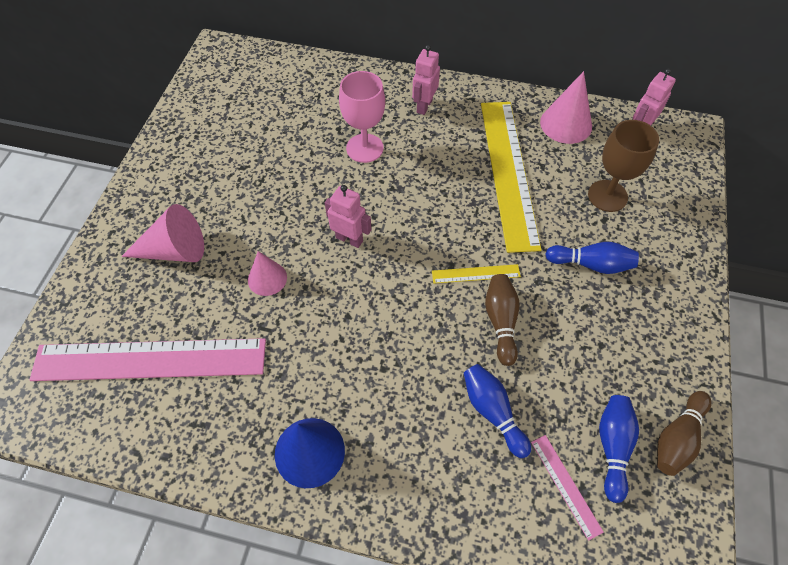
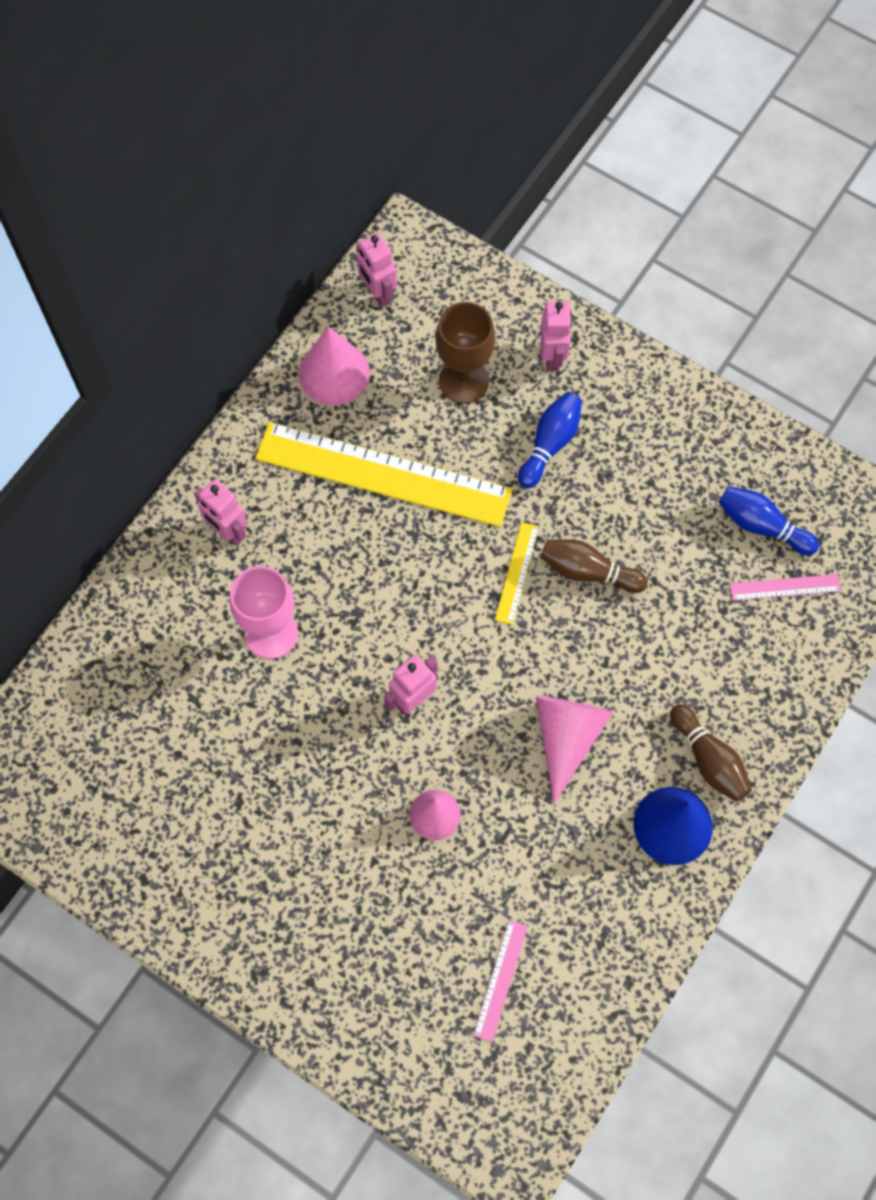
camera: 70 degrees left, 10 degrees up
pink ruler [29,338,266,381] -> pink ruler [473,920,528,1042], size x0.42
pink cone [121,204,204,262] -> pink cone moved to [536,696,613,804]
blue bowling pin [464,364,531,458] -> none
brown bowling pin [657,391,711,476] -> brown bowling pin moved to [670,704,752,802]
none -> pink robot [540,301,572,371]

